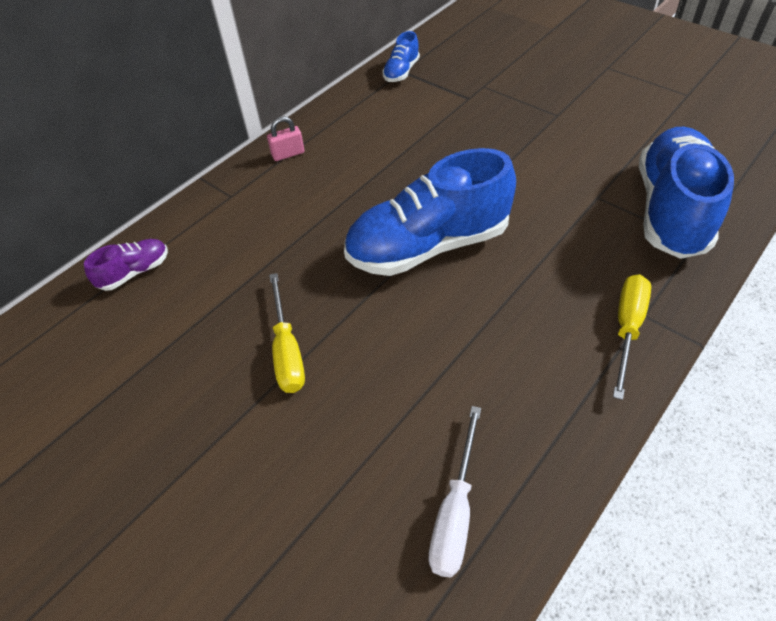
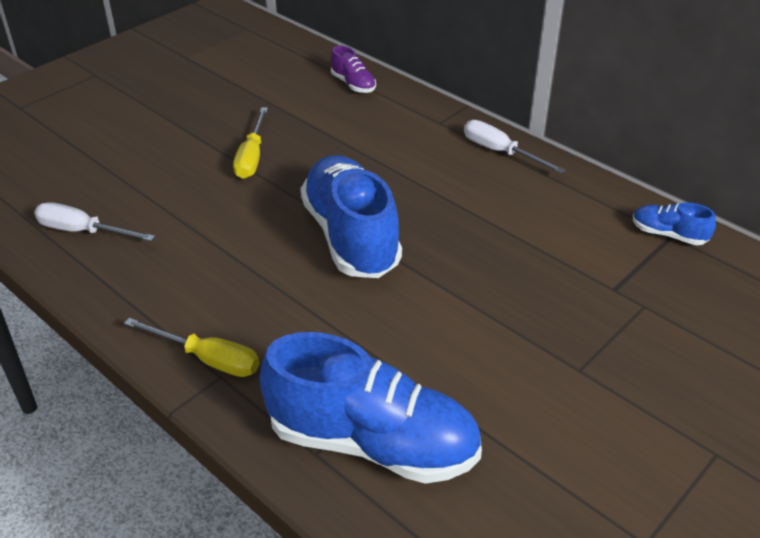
camera: 90 degrees right, 10 degrees down
pink padlock [267,116,304,161] -> white screwdriver [464,120,566,174]
yellow screwdriver [269,273,305,393] -> yellow screwdriver turned 75 degrees counterclockwise [233,107,268,179]

